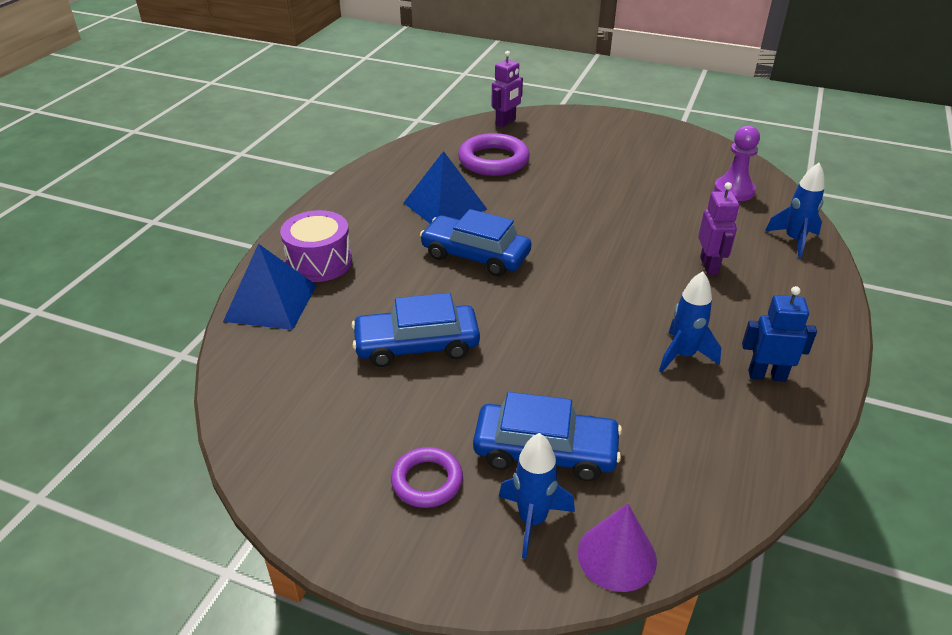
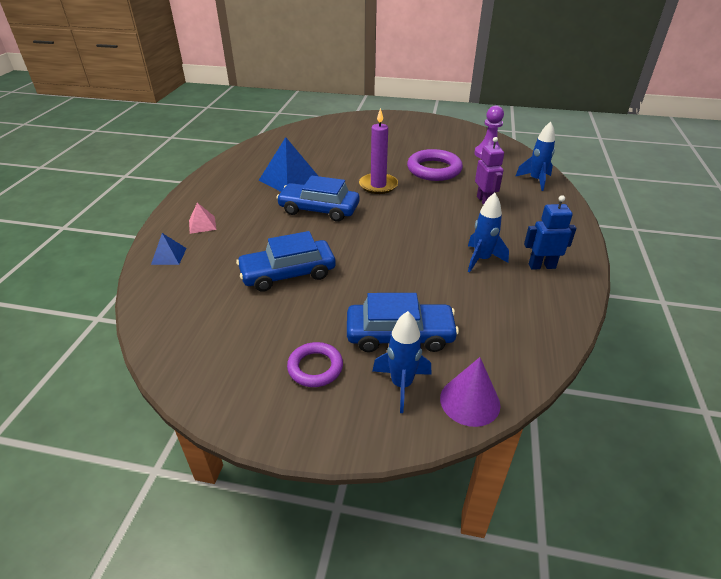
camera: 10 degrees left, 0 degrees up
blue pyramid [223,244,317,330] -> blue pyramid [151,233,187,265], size x0.50
purple drum [280,210,352,282] -> pink pyramid [189,203,216,234]
purple ring [458,133,530,176] -> purple ring moved to [407,149,463,181]
purple robot [491,51,523,127] -> none
none -> purple candle [359,108,398,194]

